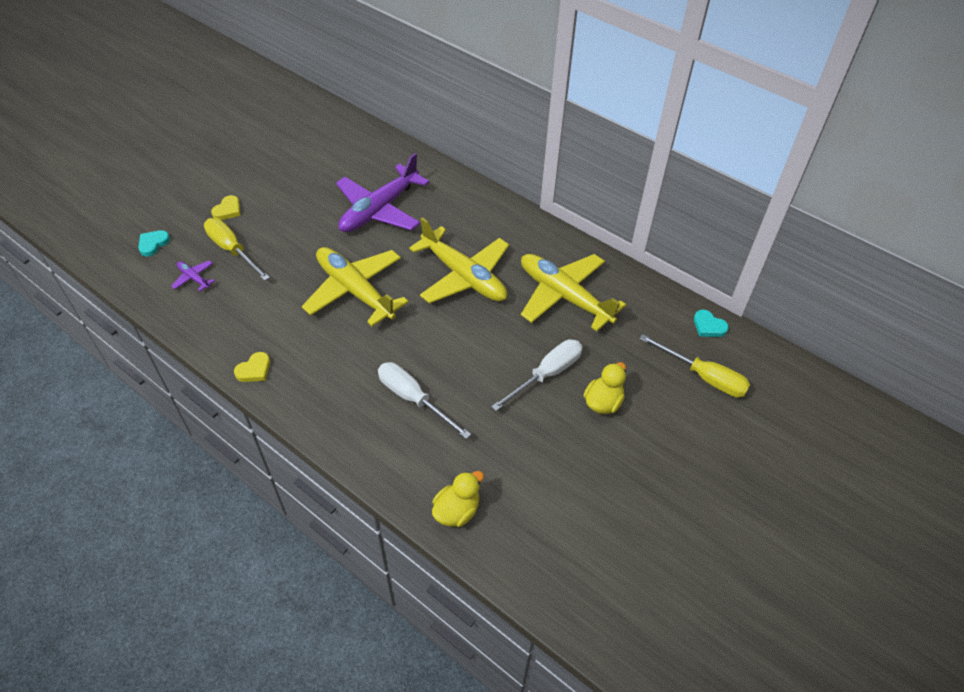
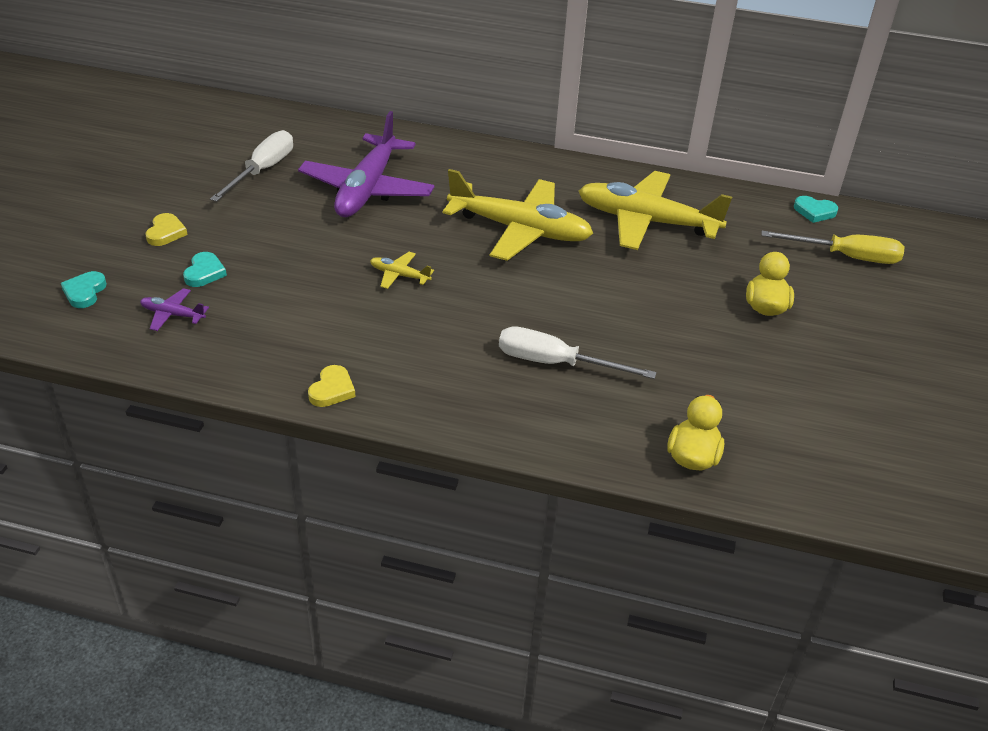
camera: 25 degrees left, 10 degrees down
yellow screwdriver [204,218,270,281] -> turquoise heart [183,252,227,287]
yellow plane [302,247,409,327] -> yellow plane [370,252,434,289], size x0.42
white screwdriver [491,339,582,411] -> white screwdriver moved to [210,130,293,202]

